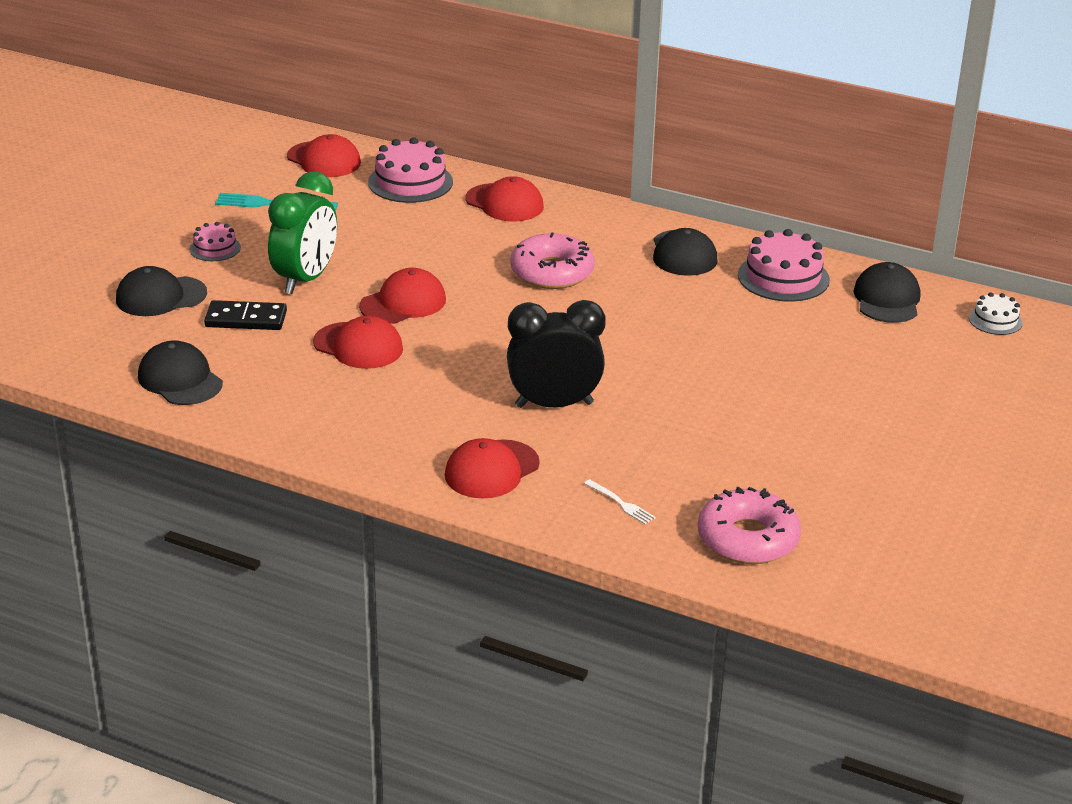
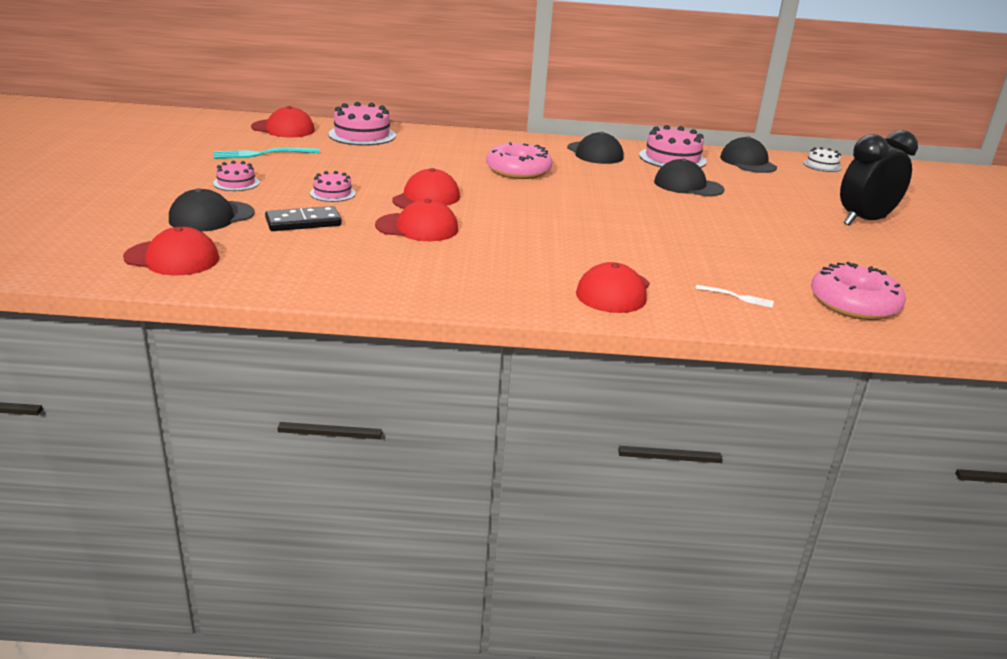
camera: 25 degrees left, 5 degrees down
black cap [138,340,223,405] -> black cap moved to [654,159,724,196]
green clock [268,171,337,294] -> pink cake [310,171,356,202]
red cap [466,176,544,221] -> red cap moved to [123,227,219,275]
black clock [507,300,606,408] -> black clock moved to [840,130,918,226]

